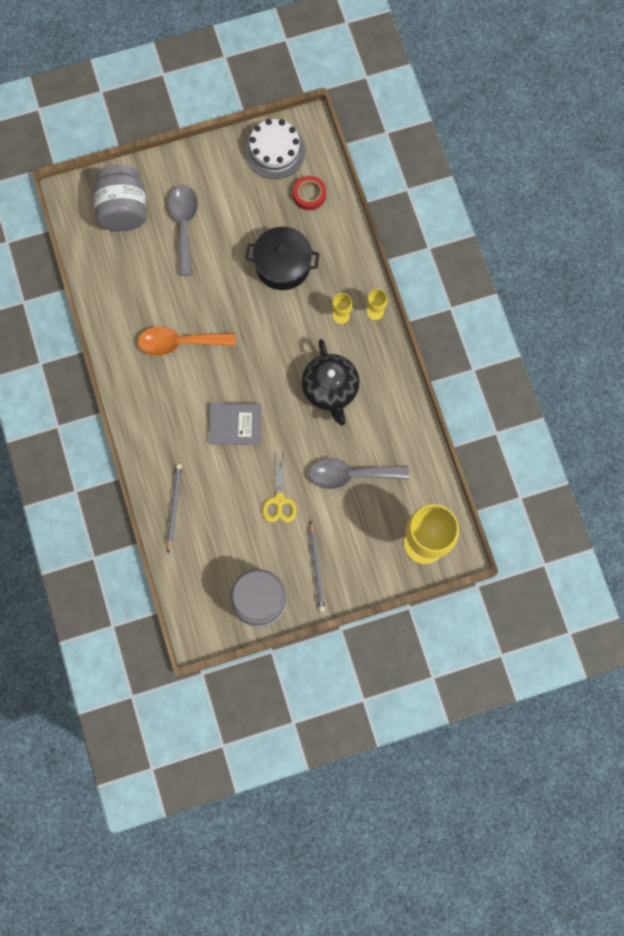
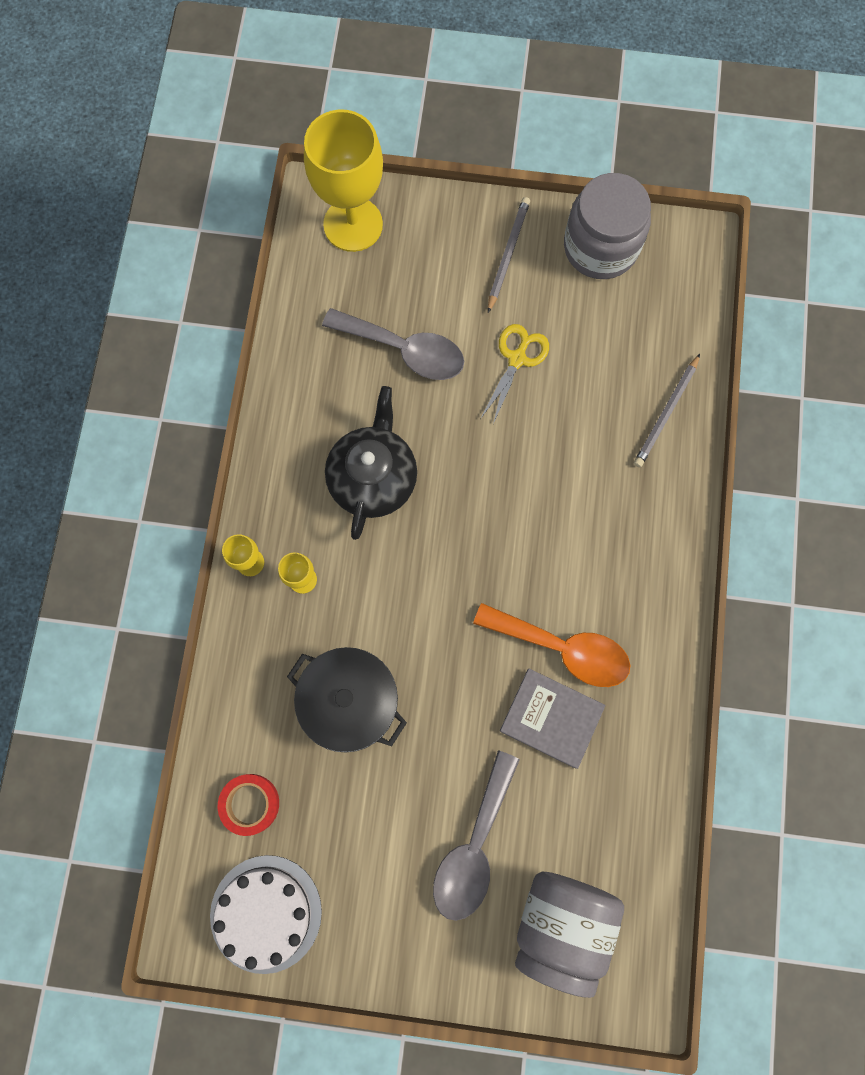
camera: 155 degrees left, 0 degrees up
grey book [209,403,261,445] -> grey book moved to [500,669,606,769]

